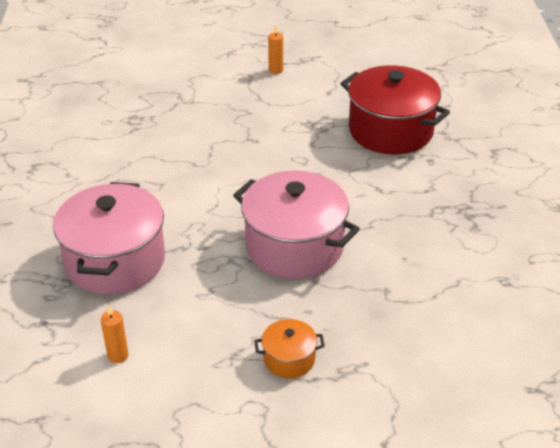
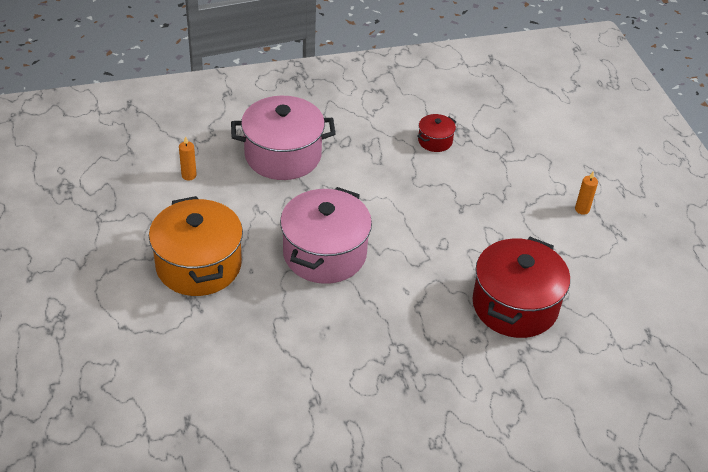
camera: 75 degrees right, 5 degrees up
orange pot [254,319,325,378] -> orange pot [149,196,243,296], size x2.15
none -> red pot [417,114,456,152]

